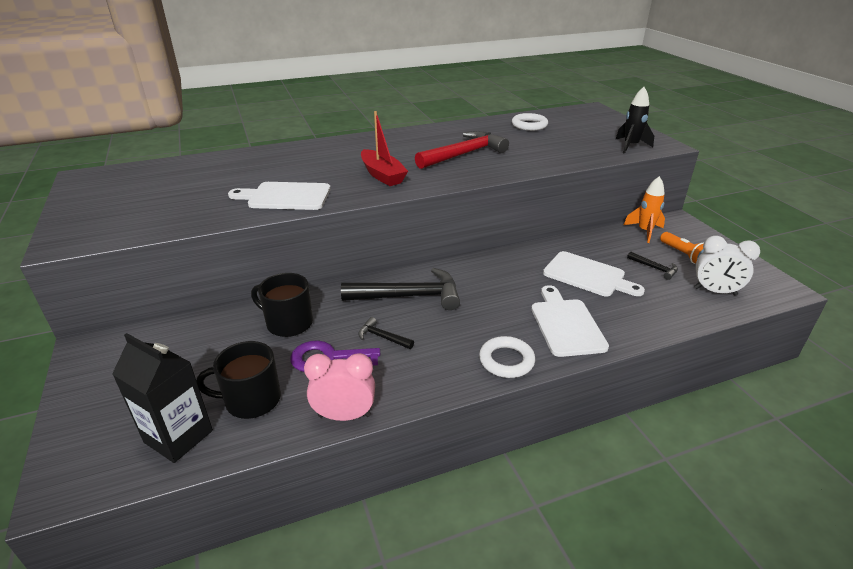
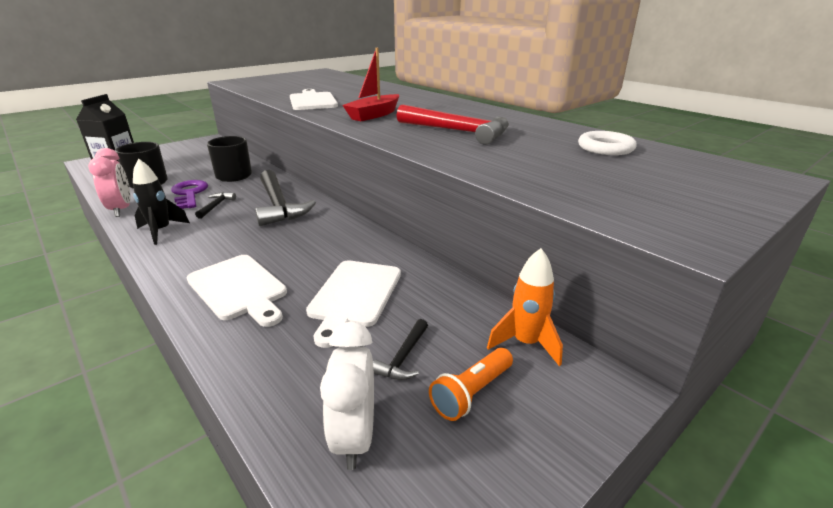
camera: 70 degrees right, 5 degrees down
white ring [479,336,535,378] -> none
white cutting board [531,285,609,357] -> white cutting board turned 75 degrees clockwise [186,255,287,327]
black rocket [615,87,654,154] -> black rocket moved to [133,159,190,245]

